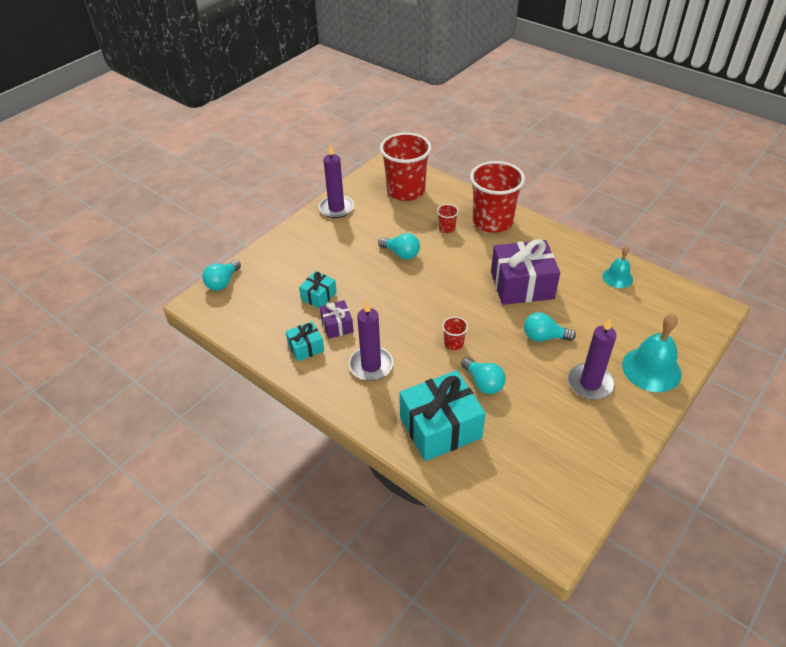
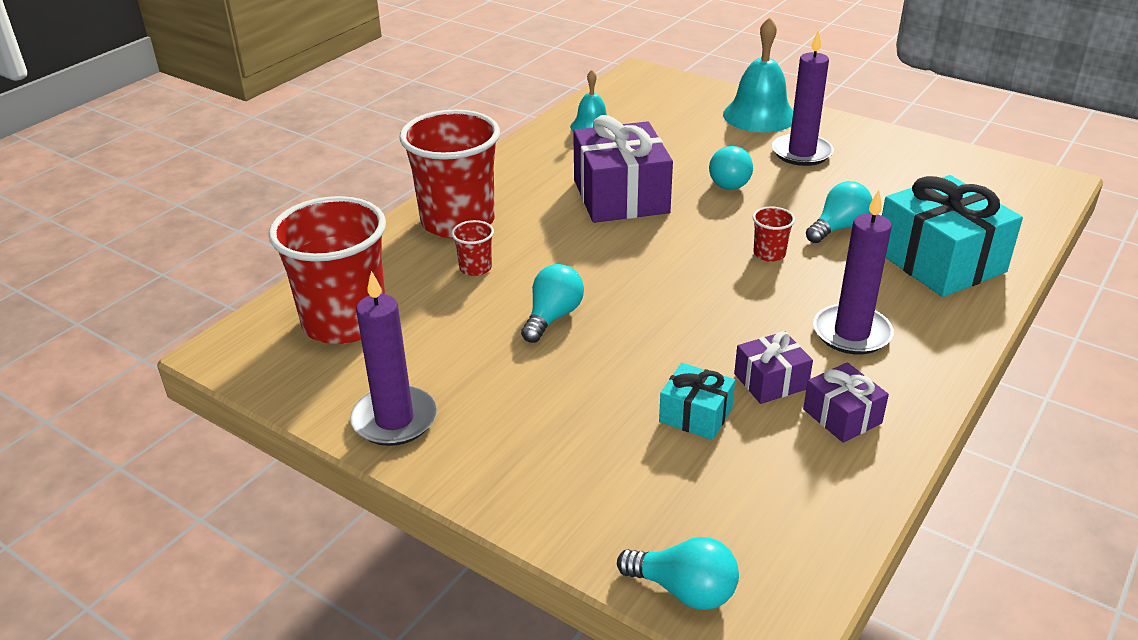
camera: 95 degrees left, 10 degrees down
turquoise gift [285,321,324,362] -> purple gift [803,362,889,443]

